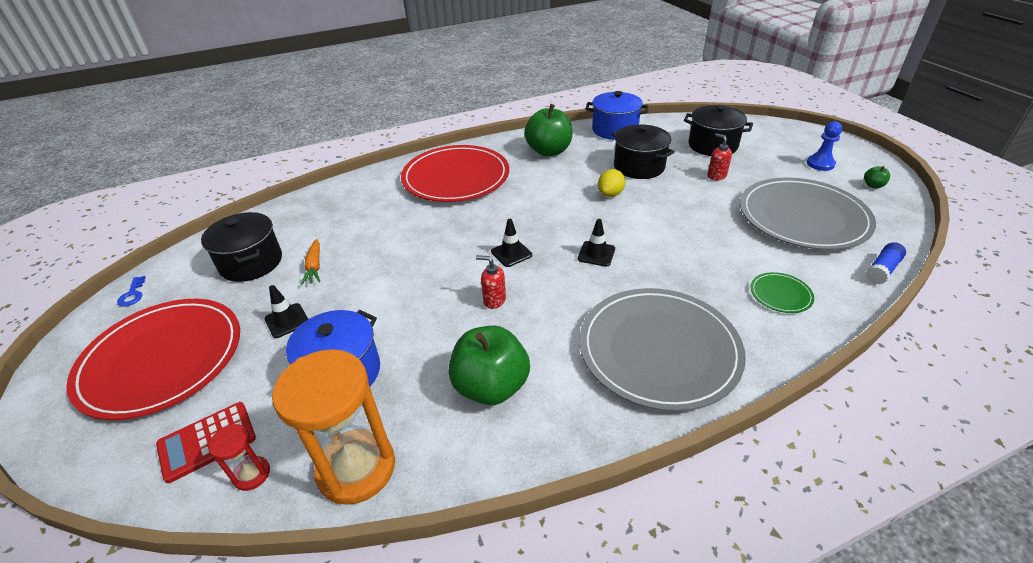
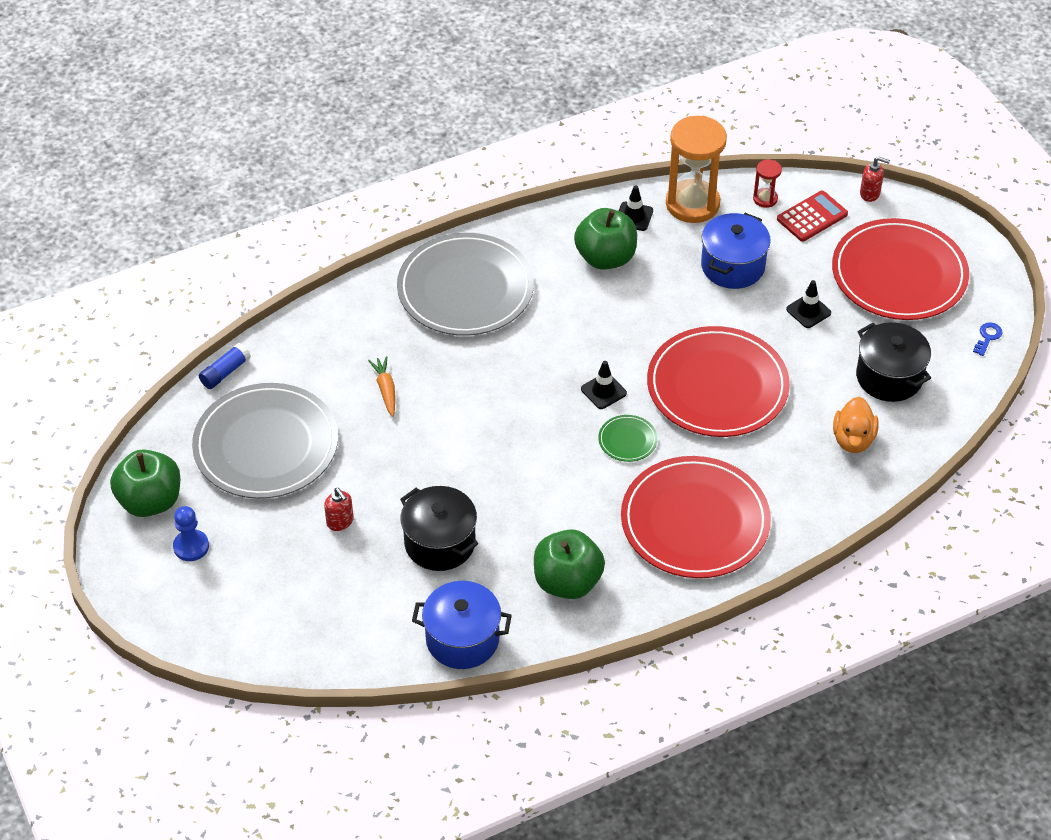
camera: 175 degrees right, 10 degrees up
blue key [117,276,146,307] -> blue key turned 45 degrees clockwise [973,322,1003,356]
orange carrot [301,239,320,285] -> orange carrot moved to [368,356,395,417]
red soap dispenser [476,255,506,309] -> red soap dispenser moved to [860,156,890,202]
black traffic cone [578,219,615,267] -> black traffic cone moved to [619,185,653,231]
yellow lemon [598,169,625,197] -> none
black pot [684,105,753,156] -> none
green plate [750,272,814,313] -> green plate moved to [598,415,657,462]
green apple [864,166,890,188] -> green apple [110,449,180,517], size x2.43
none -> red plate [647,326,790,437]
none -> orange duck [833,397,878,453]

